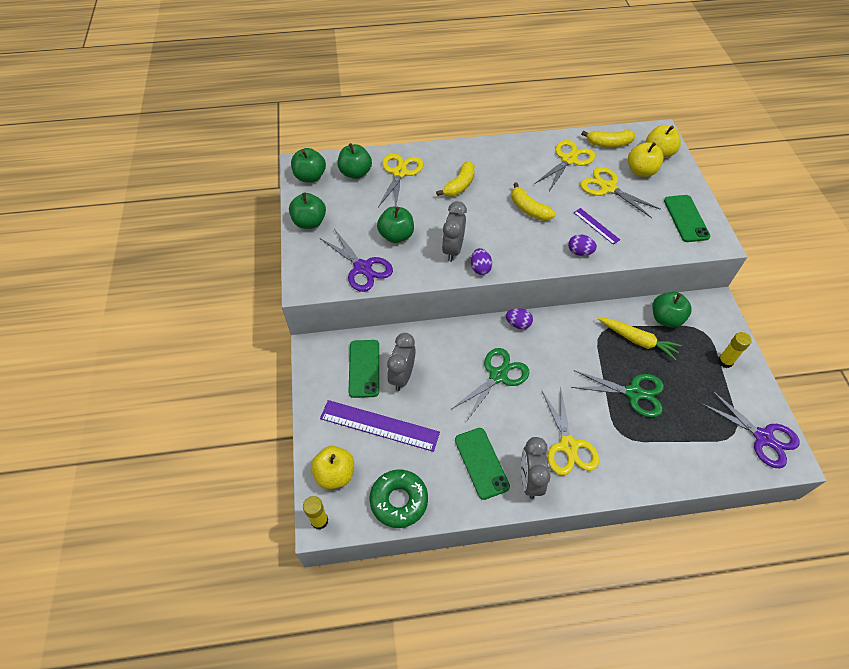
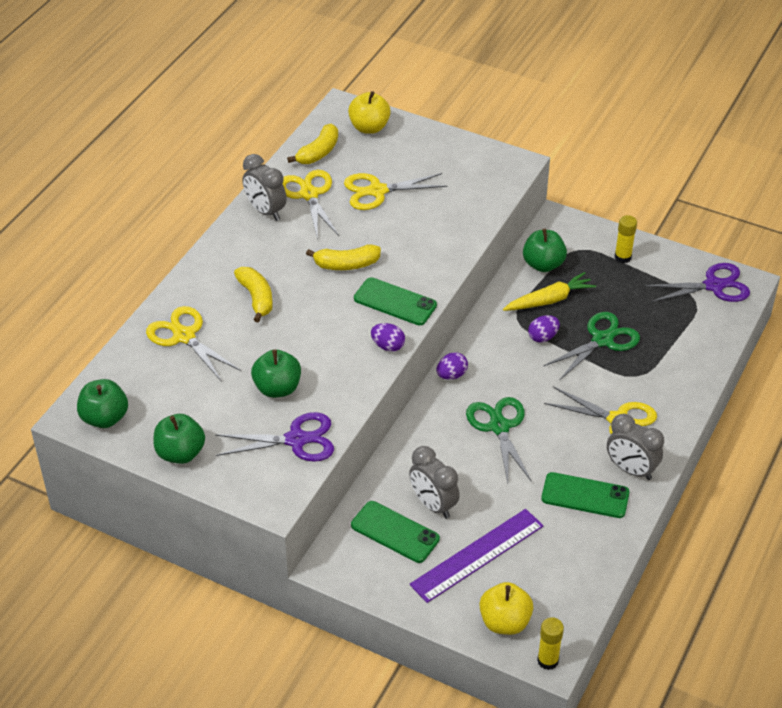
camera: 55 degrees left, 10 degrees down
green apple [338,143,372,179] -> none
green donut [369,470,428,528] -> none
grey clock [442,201,467,262] -> grey clock moved to [243,154,287,221]
purple egg [568,234,597,256] -> purple egg moved to [528,315,560,342]
purple ruler [574,208,620,245] -> none
yellow apple [628,142,664,177] -> none
green phone [664,195,710,242] -> green phone moved to [354,277,437,325]

